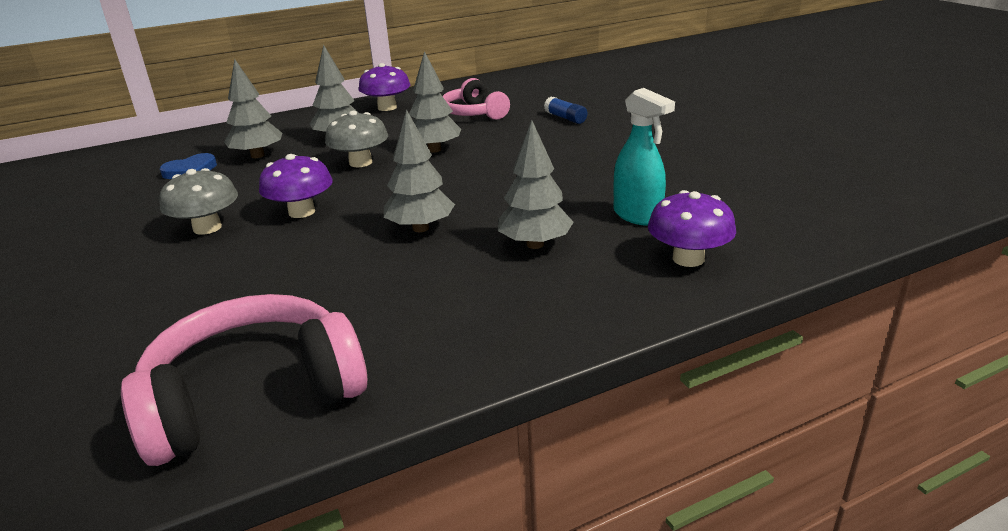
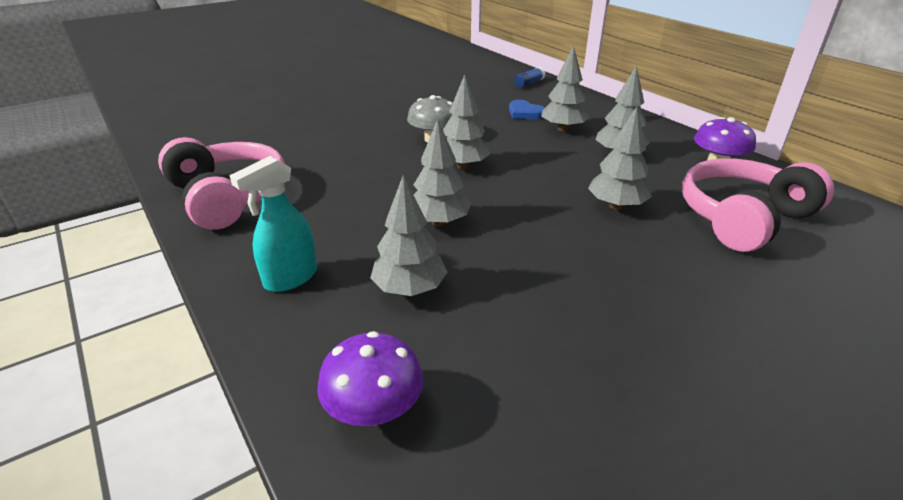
camera: 80 degrees right, 5 degrees up
purple mushroom [259,154,333,218] -> grey tree [443,74,491,169]
grey mushroom [325,111,388,167] -> none
pink headphones [443,78,510,120] -> pink headphones [682,158,834,252], size x1.57
blue glue stick [544,97,587,124] -> blue glue stick moved to [514,67,546,88]
turquoise spray bottle [614,88,675,226] -> turquoise spray bottle moved to [229,156,317,292]

